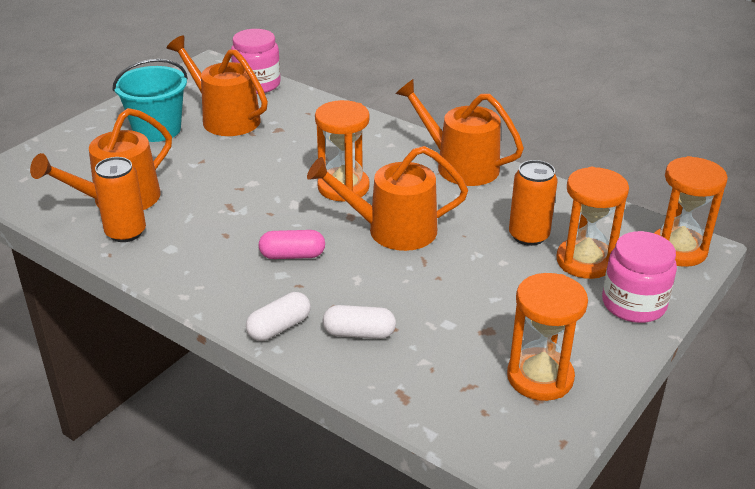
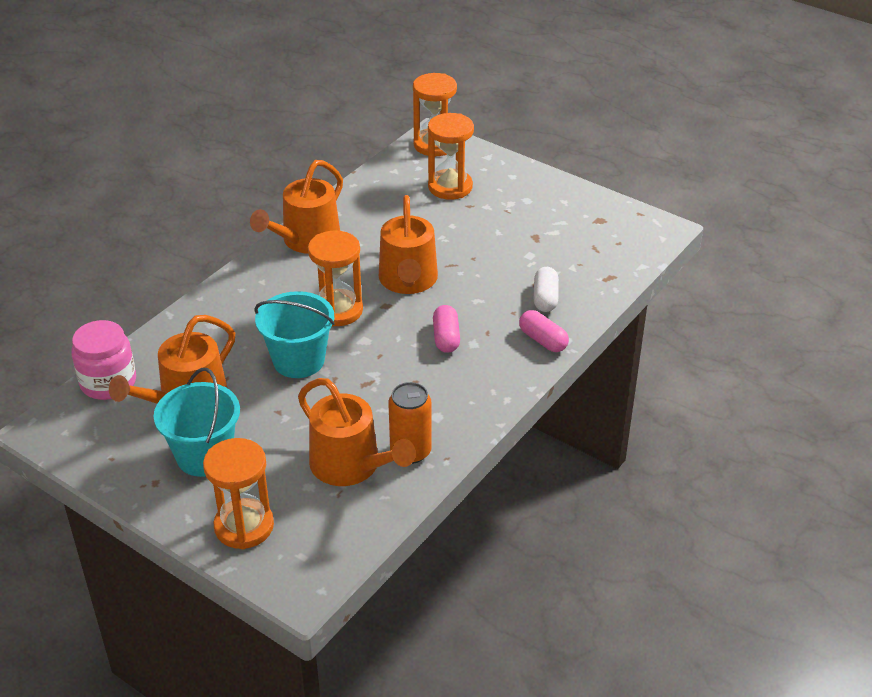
camera: 90 degrees left, 5 degrees up
white capsule [246,292,311,341] -> pink capsule [519,310,569,352]
orange hourglass [507,273,588,401] -> orange hourglass moved to [203,438,274,549]
orange can [509,160,558,246] -> none
pink jar [602,231,677,323] -> none
none -> turquoise bucket [254,291,335,378]

